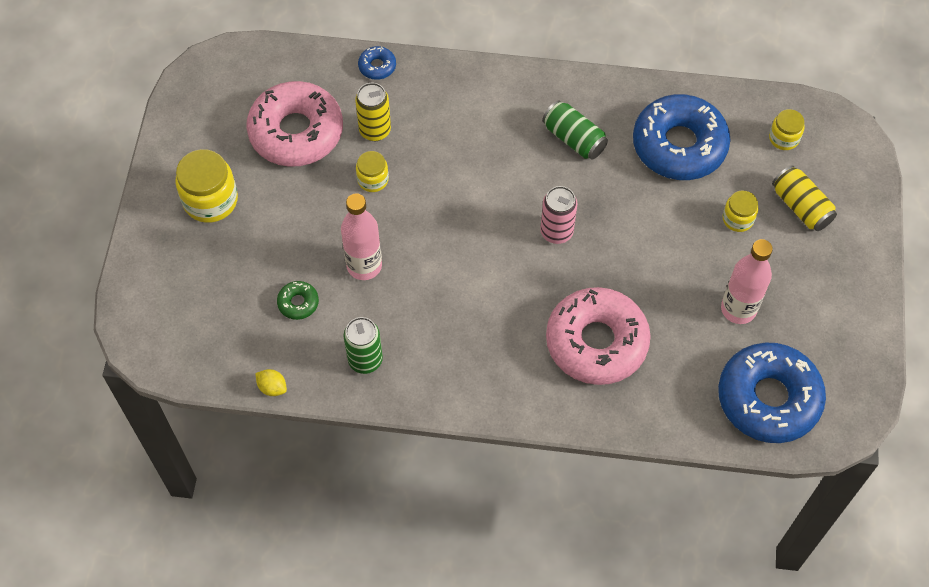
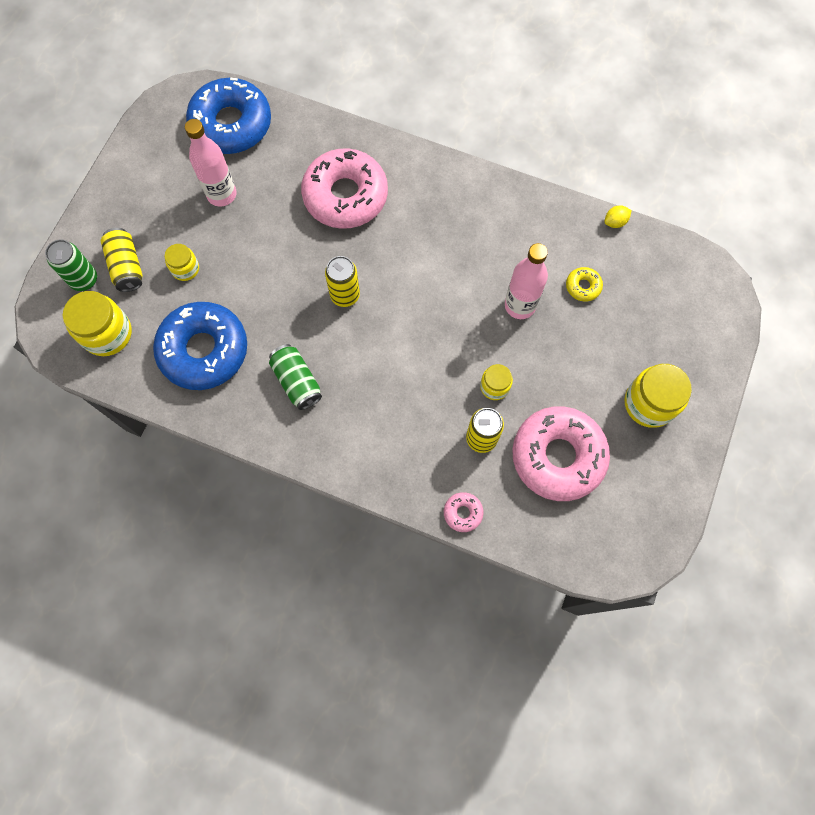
camera: 165 degrees left, 10 degrees up
yellow lemon [255,369,287,396] -> yellow lemon turned 75 degrees counterclockwise [604,205,632,228]
green donut [277,281,319,320] -> yellow donut [566,267,603,301]
green can [344,317,383,374] -> green can moved to [45,239,97,291]
blue donut [358,46,396,80] -> pink donut [444,492,483,532]
pink can [540,186,577,244] -> yellow can [325,256,360,307]
yellow jar [769,109,804,150] -> yellow jar [63,291,132,356], size x1.75

